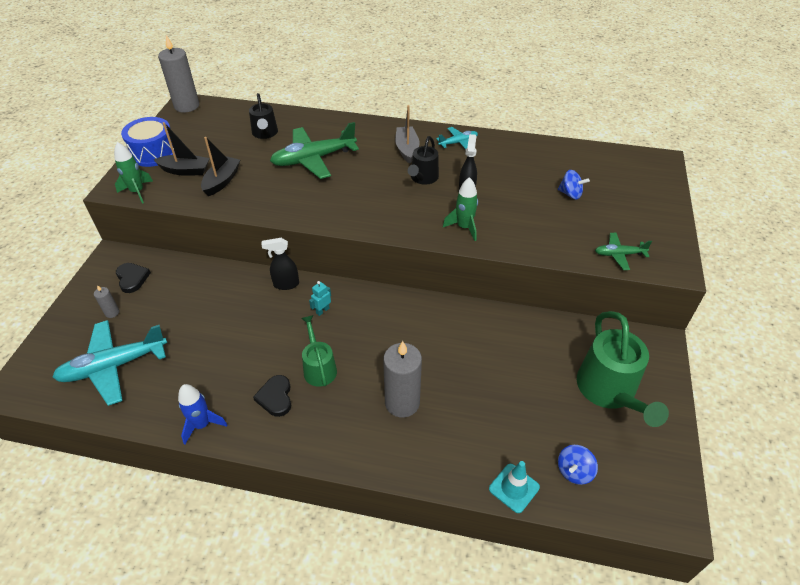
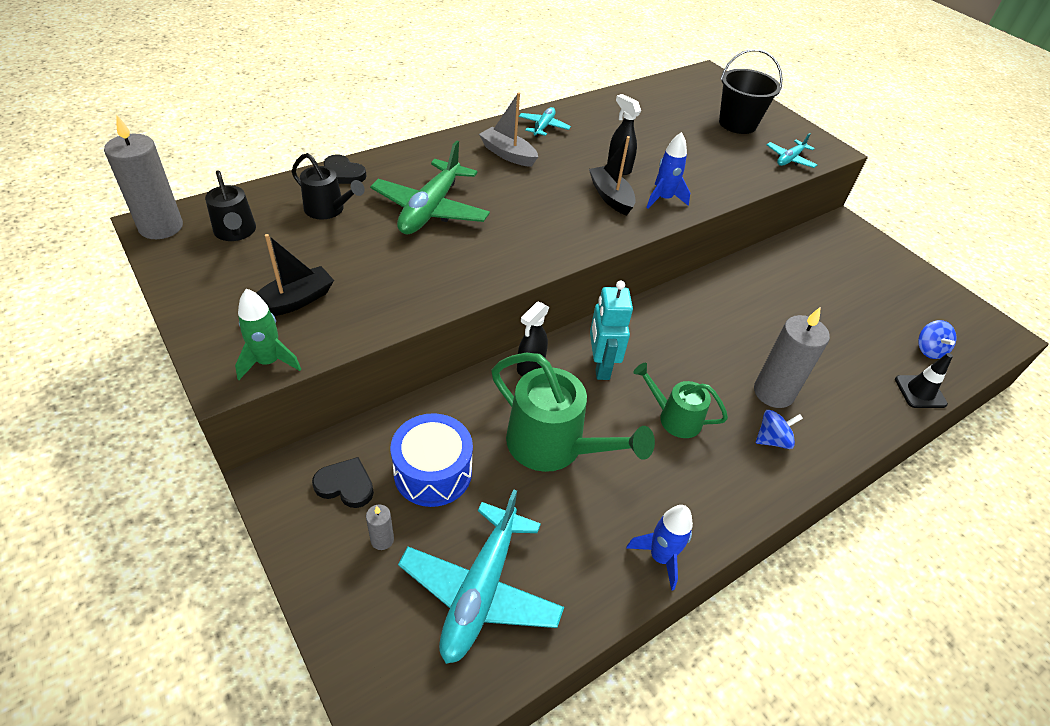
camera: 50 degrees left, 0 degrees up
blue drum [121,117,175,167] -> blue drum moved to [391,413,473,507]
black boat [201,137,240,196] -> black boat moved to [589,136,636,216]
black heart [253,375,291,417] -> black heart moved to [324,154,366,184]
turquoise robot [309,281,331,316] -> turquoise robot [590,280,633,380], size x2.00
black watering can [408,136,439,185] -> black watering can moved to [205,170,256,241]
green rocket [443,177,478,241] -> blue rocket [646,132,690,208]
turquoise traffic cone [489,461,540,513] -> black traffic cone [895,353,953,408]
blue spinning top [558,170,590,200] -> blue spinning top moved to [756,410,803,449]
green watering can [577,311,669,427] -> green watering can moved to [491,353,655,472]
green plane [595,233,652,270] -> turquoise plane [767,133,817,168]
none -> black bucket [719,49,783,134]

